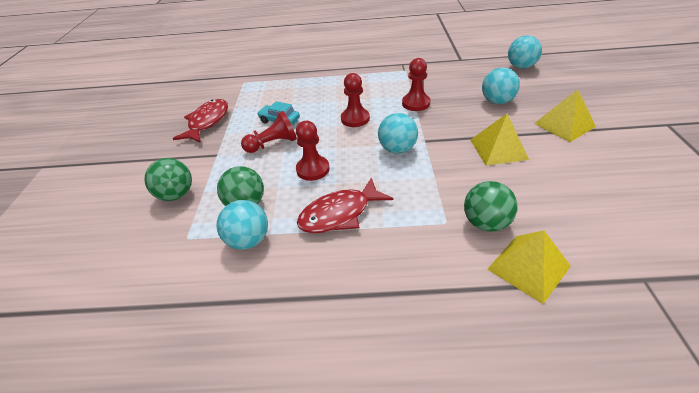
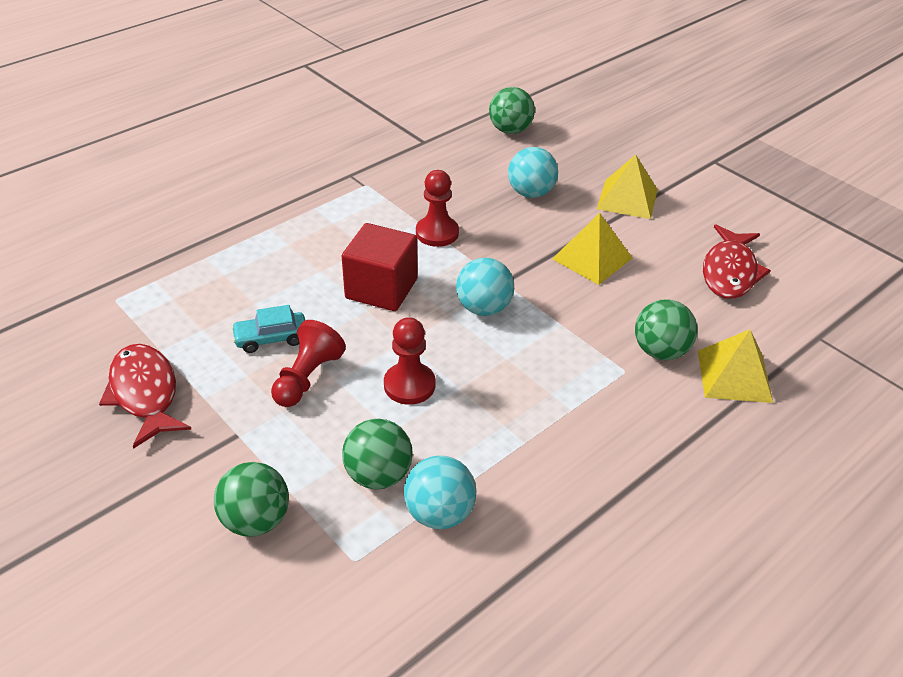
camera: 45 degrees left, 0 degrees up
red fish [297,178,393,233] -> red fish moved to [703,225,771,299]
red pawn [341,73,370,127] -> red cube [342,223,418,311]
turquoise ball [508,35,542,69] -> green ball [489,87,535,134]

